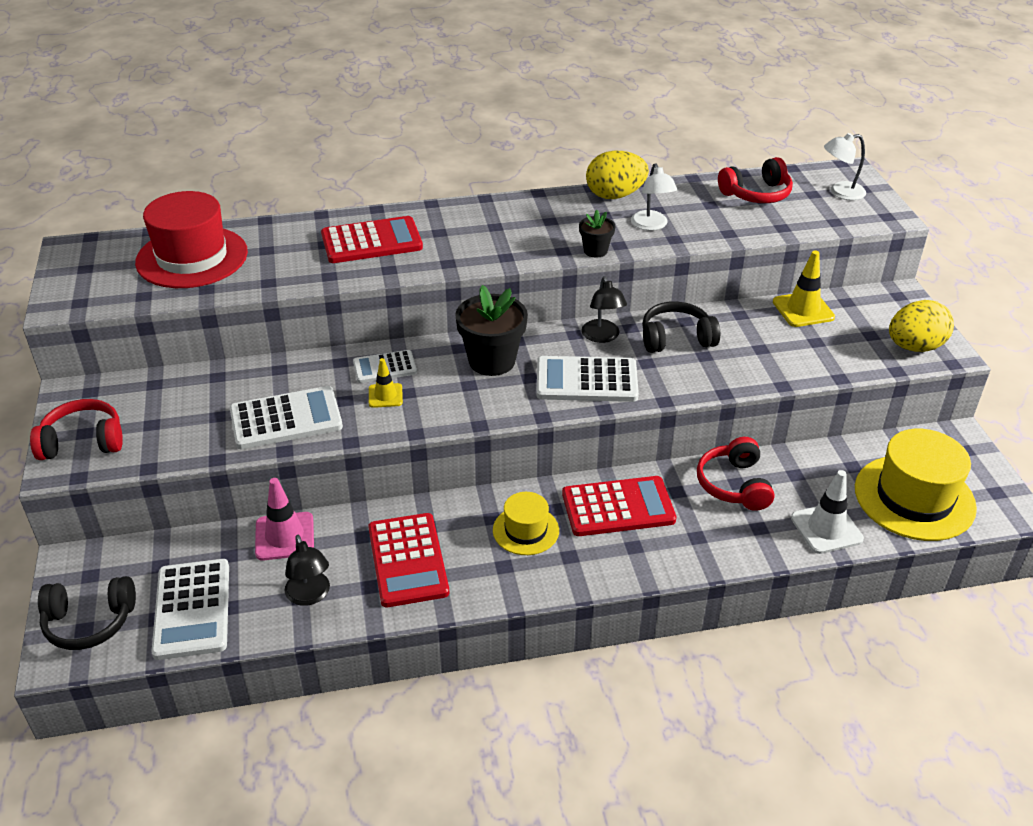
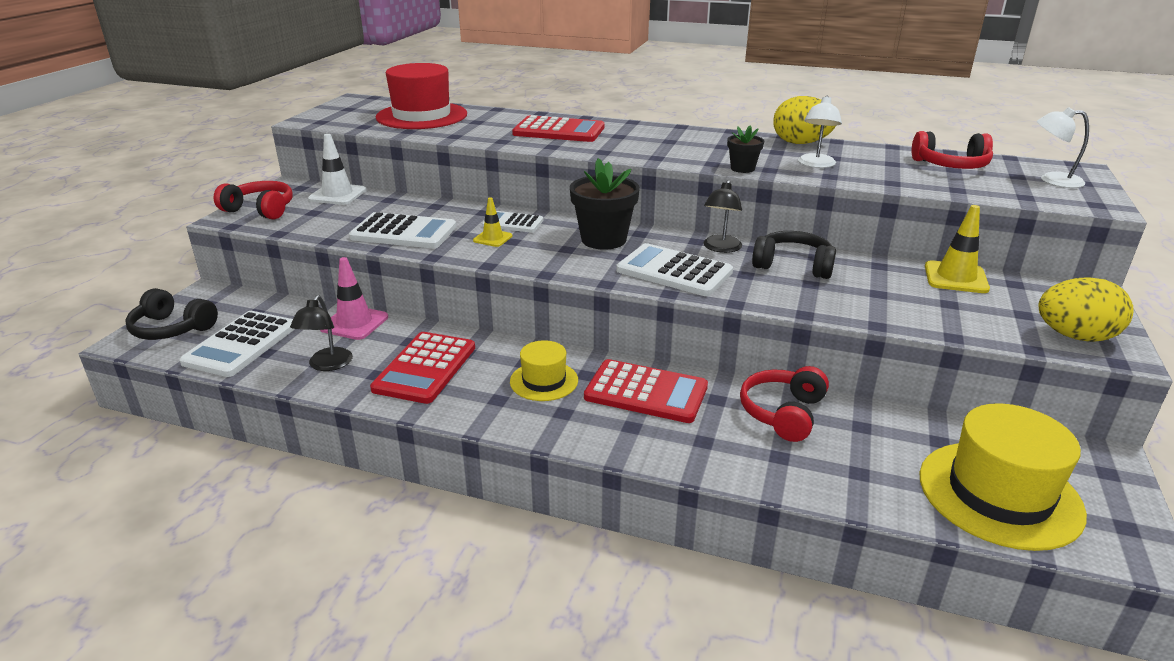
camera: 30 degrees right, 10 degrees down
white traffic cone [791,470,864,554] -> white traffic cone moved to [308,134,366,205]

